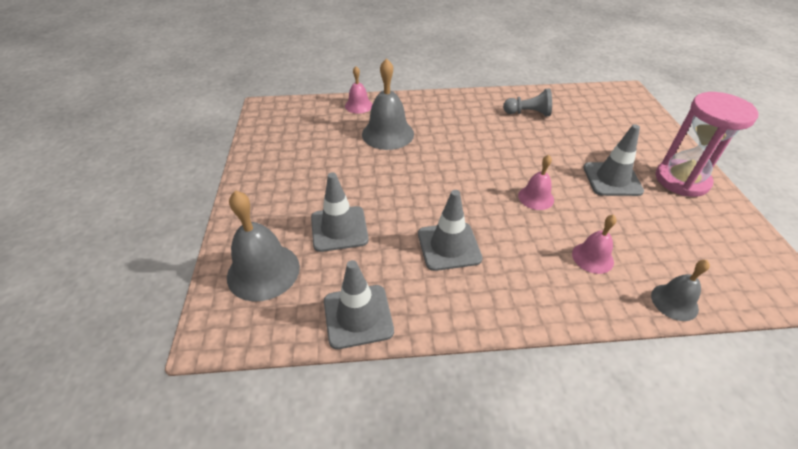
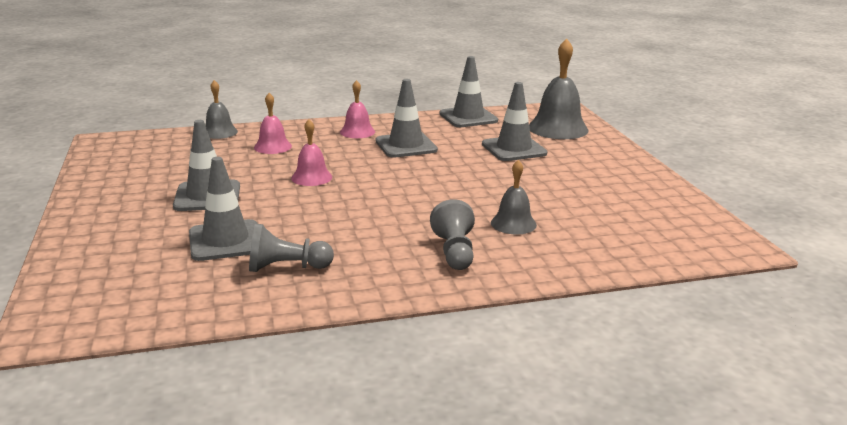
camera: 170 degrees right, 20 degrees down
pink bell [345,66,373,114] -> pink bell moved to [340,80,375,138]
grey bell [362,58,414,150] -> grey bell [491,160,537,234], size x0.58
pink hourglass [656,92,758,197] -> none
none -> grey traffic cone [189,157,258,261]
none -> grey pawn [430,199,475,270]

